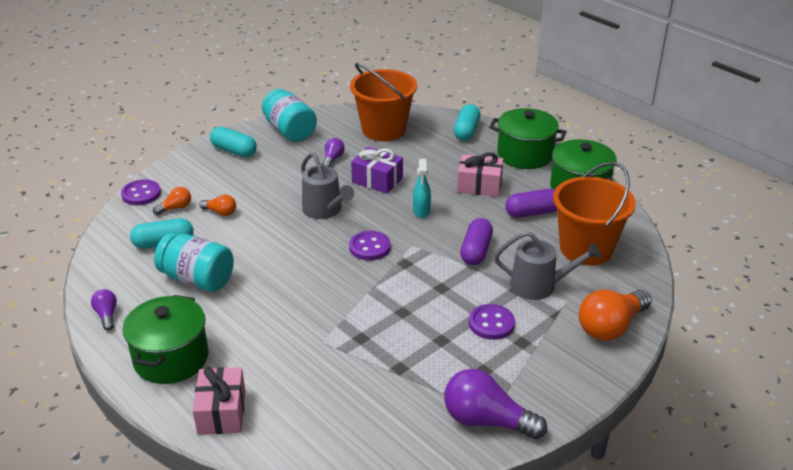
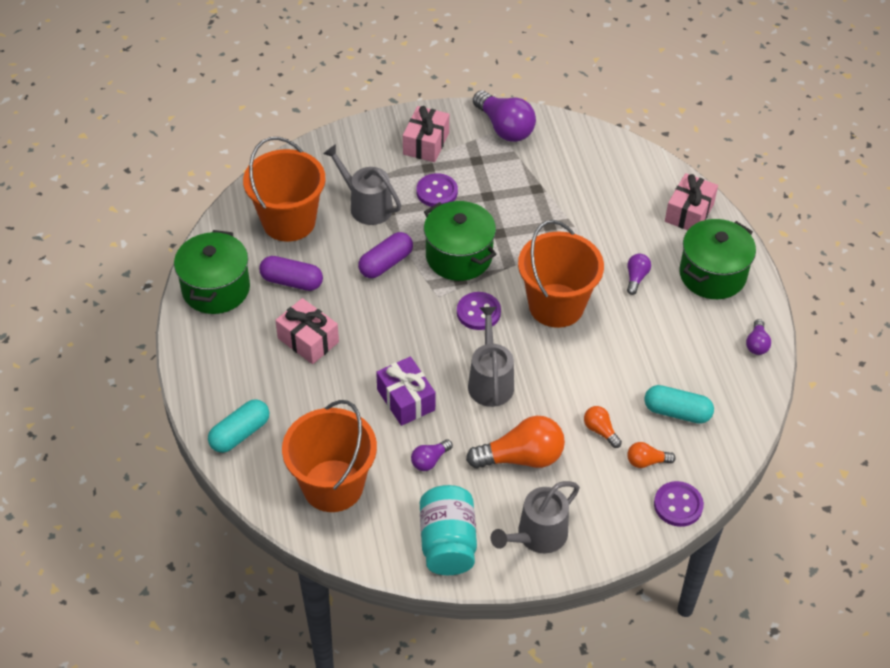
camera: 150 degrees left, 15 degrees up
turquoise jar [154,233,234,292] -> none
turquoise capsule [210,127,257,157] -> grey watering can [491,481,580,553]
turquoise spray bottle [413,159,431,218] -> none
green pot [489,108,567,169] -> green pot moved to [424,201,497,281]
orange light bulb [579,290,652,341] -> orange light bulb moved to [466,416,565,469]
none -> pink gift [403,106,449,162]
none -> orange bucket [518,220,604,328]
none -> purple light bulb [627,253,651,295]

